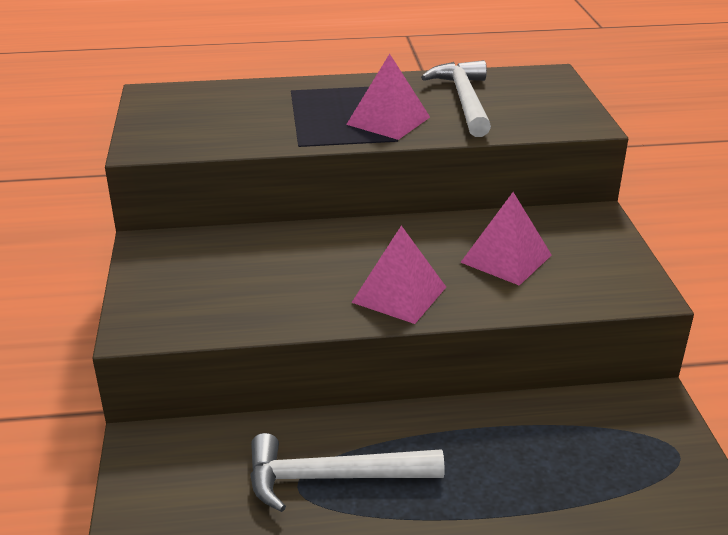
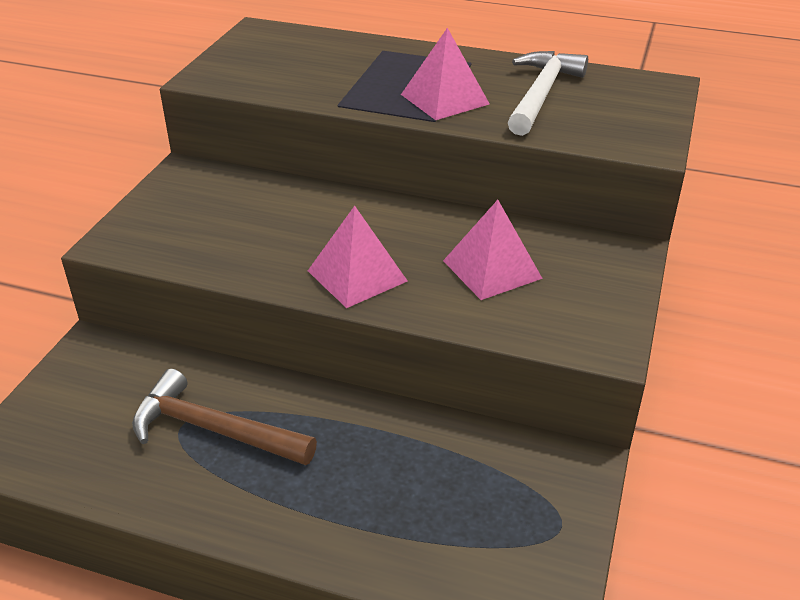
camera: 25 degrees right, 5 degrees up
white hammer [250,433,444,512] -> brown hammer [132,369,317,465]

